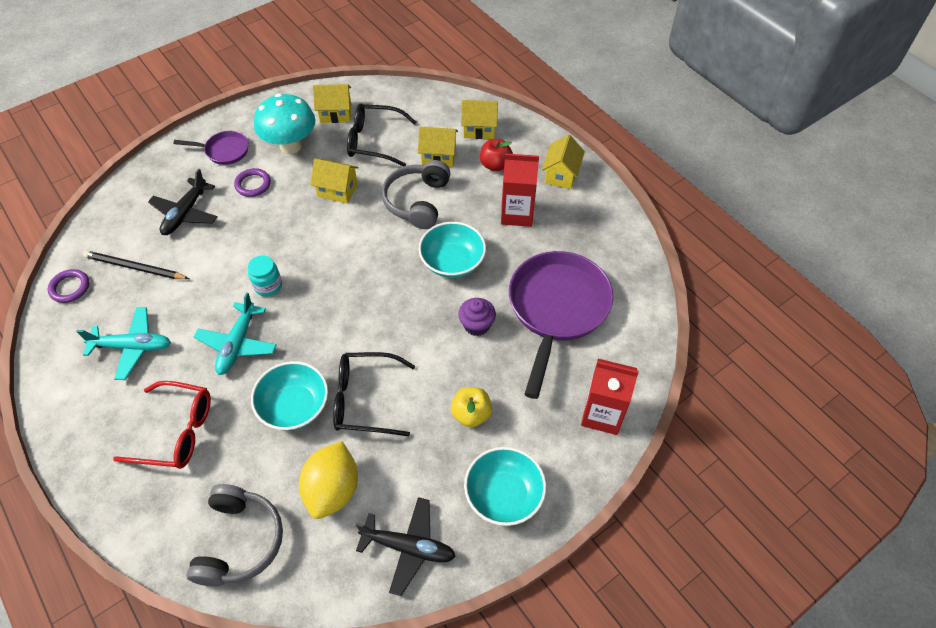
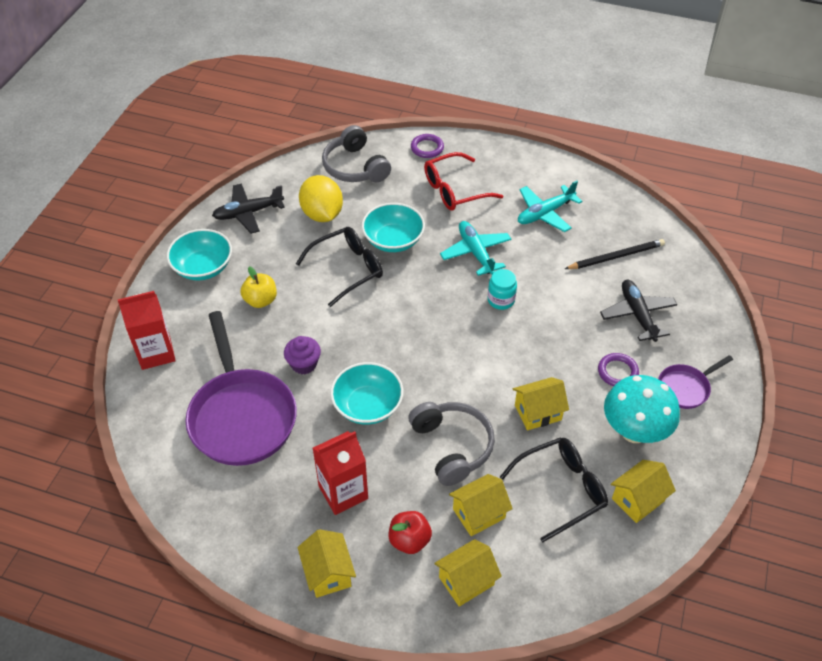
camera: 145 degrees right, 5 degrees down
purple ring [48,269,89,303] -> purple ring moved to [411,134,444,158]

